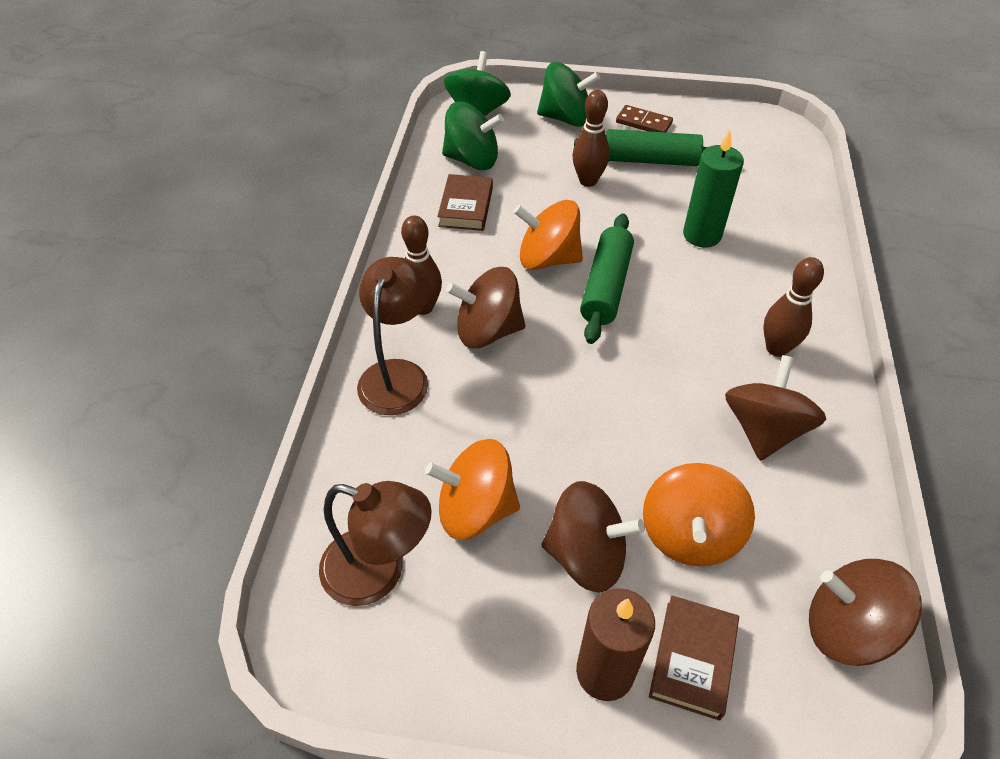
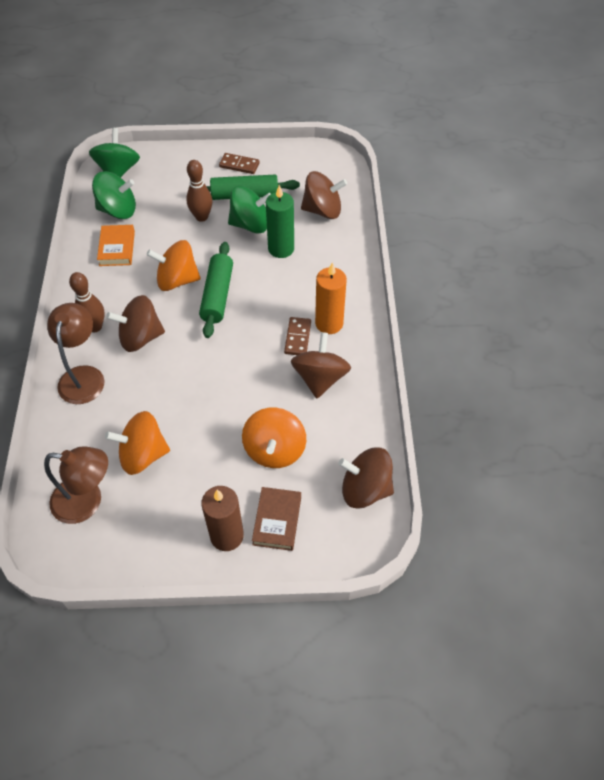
camera: 10 degrees left, 5 degrees up
brown book [437,174,493,231] -> orange book [97,225,135,266]
green spinning top [537,62,601,127] -> green spinning top moved to [228,186,271,234]
brown spinning top [541,481,645,593] -> brown spinning top moved to [301,171,347,219]
brown bowling pin [763,257,824,357] -> orange candle [315,263,347,334]
none -> brown domino [284,317,311,355]

